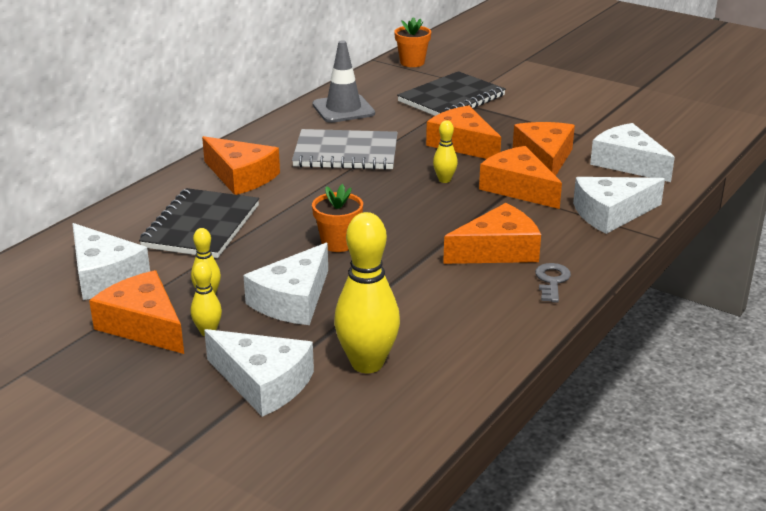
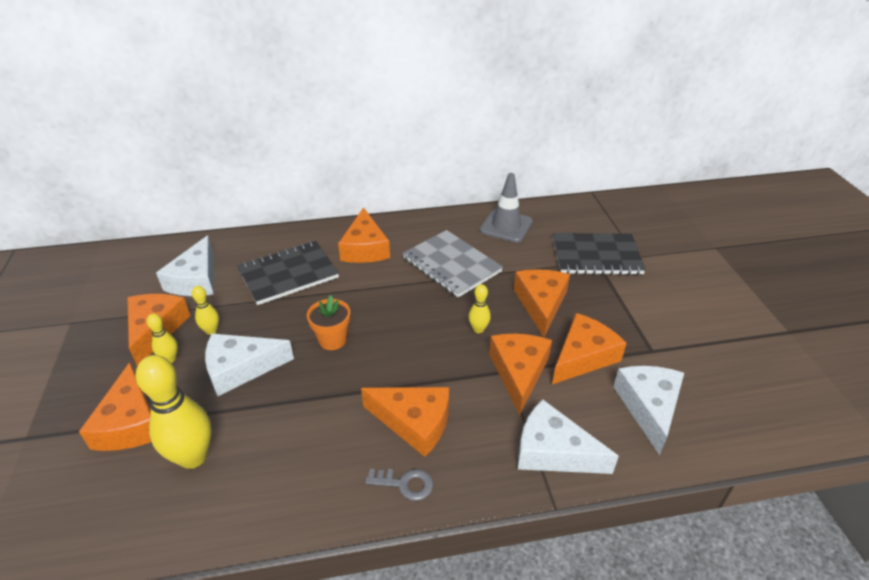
camera: 45 degrees right, 10 degrees up
white cheese [204,329,314,417] -> orange cheese [79,362,151,451]
orange flower pot [394,17,431,67] -> none
grey key [535,263,571,303] -> grey key turned 45 degrees clockwise [365,469,433,501]

